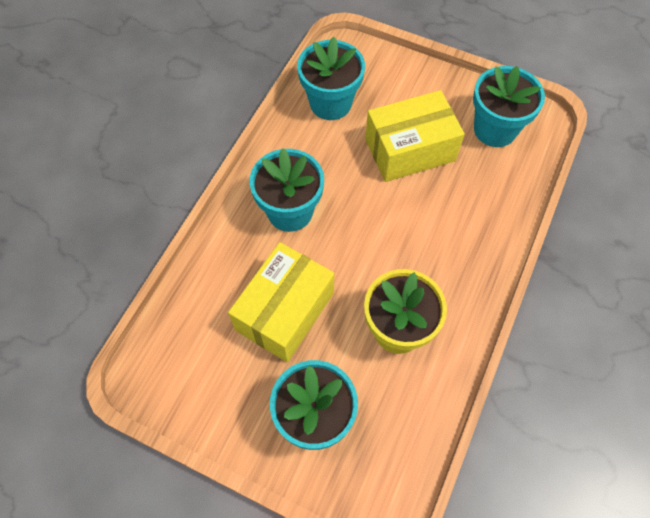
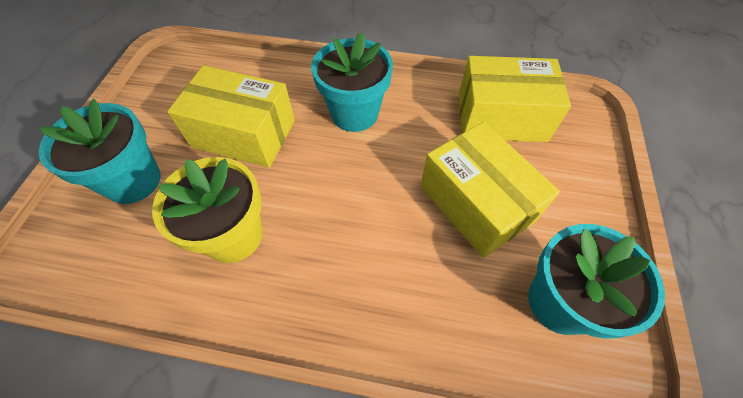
camera: 75 degrees right, 5 degrees down
turquoise flower pot [297,37,365,120] -> yellow box [458,56,571,142]

